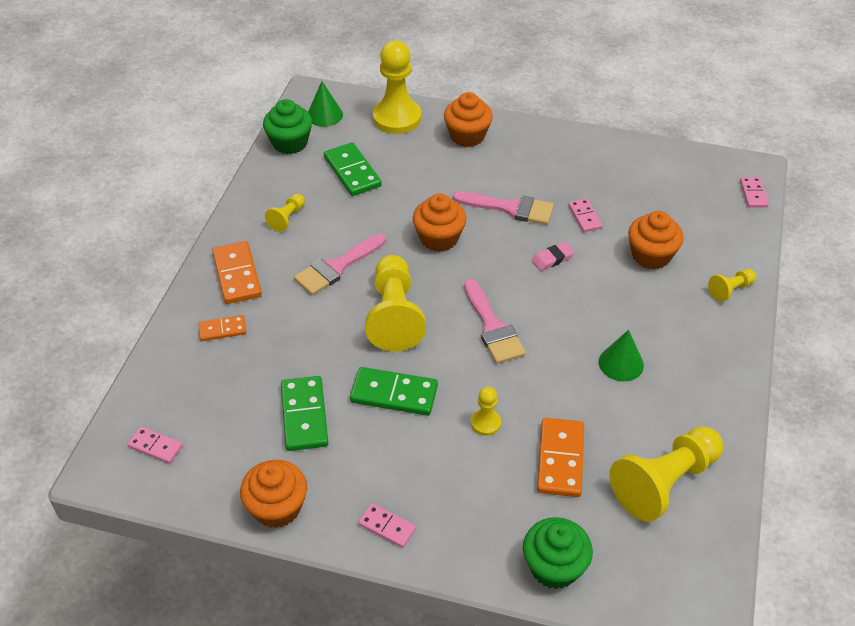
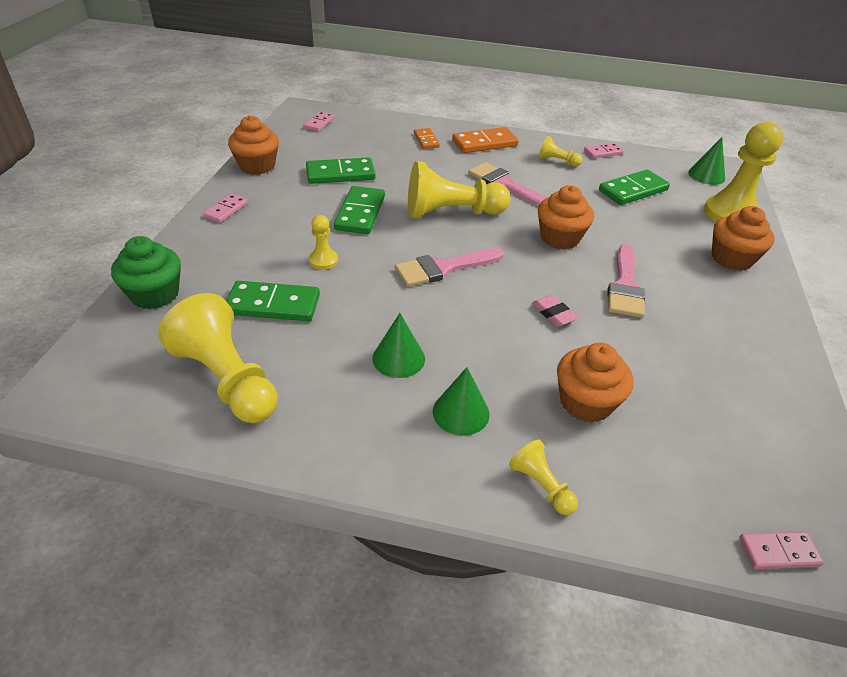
camera: 85 degrees right, 5 degrees down
green cupcake [263,99,312,154] -> none
orange domino [537,418,584,497] -> green domino [226,281,320,321]
pink domino [568,198,603,232] -> pink domino moved to [584,143,624,158]
none -> green cone [433,367,490,436]

